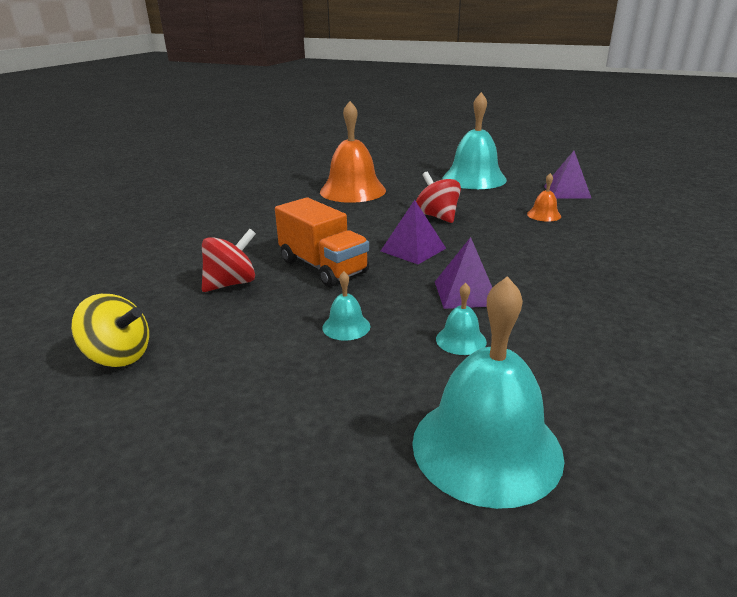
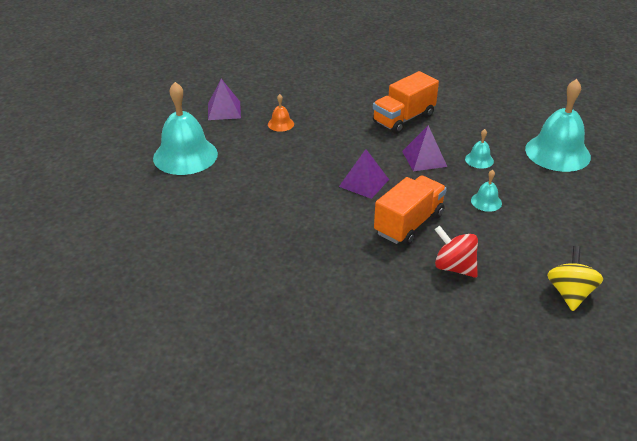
camera: 100 degrees left, 10 degrees up
orange bell [320,101,386,203] -> none
red spinning top [416,172,461,223] -> none
none -> orange truck [373,71,439,134]

